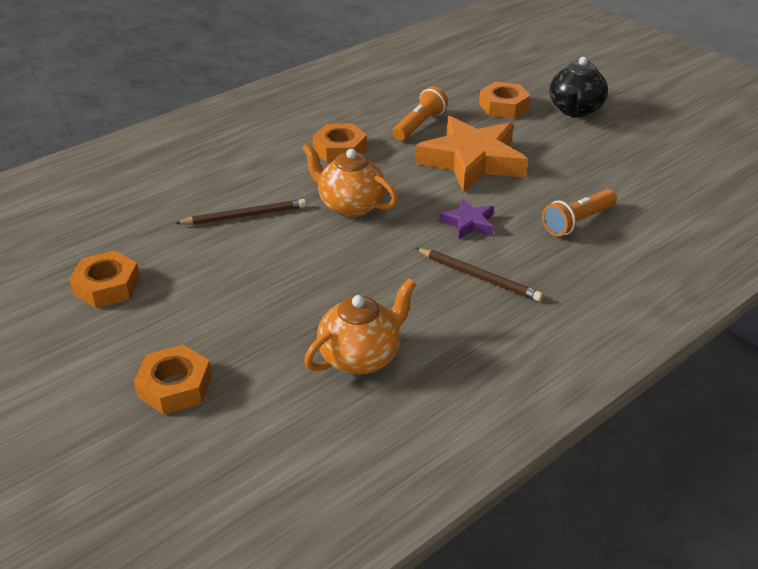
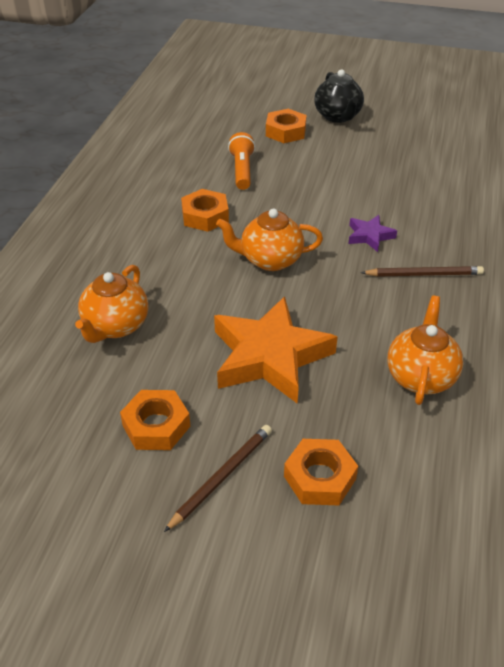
camera: 35 degrees left, 5 degrees up
brown pencil [175,199,306,225] -> brown pencil moved to [164,425,272,532]
orange star [415,116,528,193] -> orange star moved to [214,296,338,404]
orange flashlight [542,189,617,236] -> none
none -> orange teapot [75,265,148,343]

